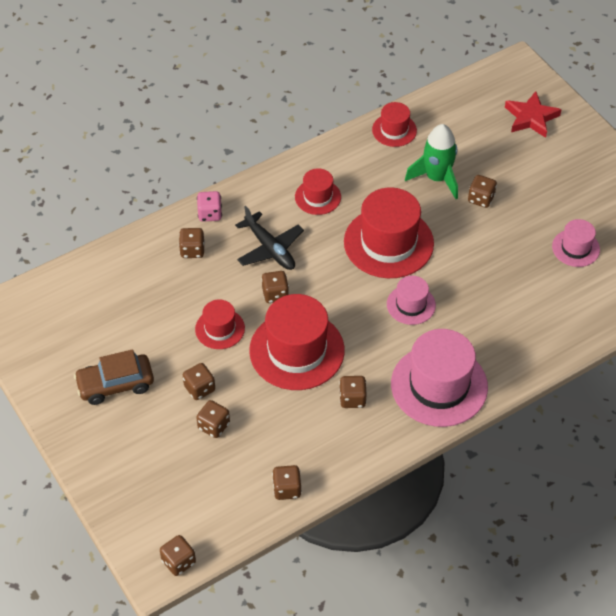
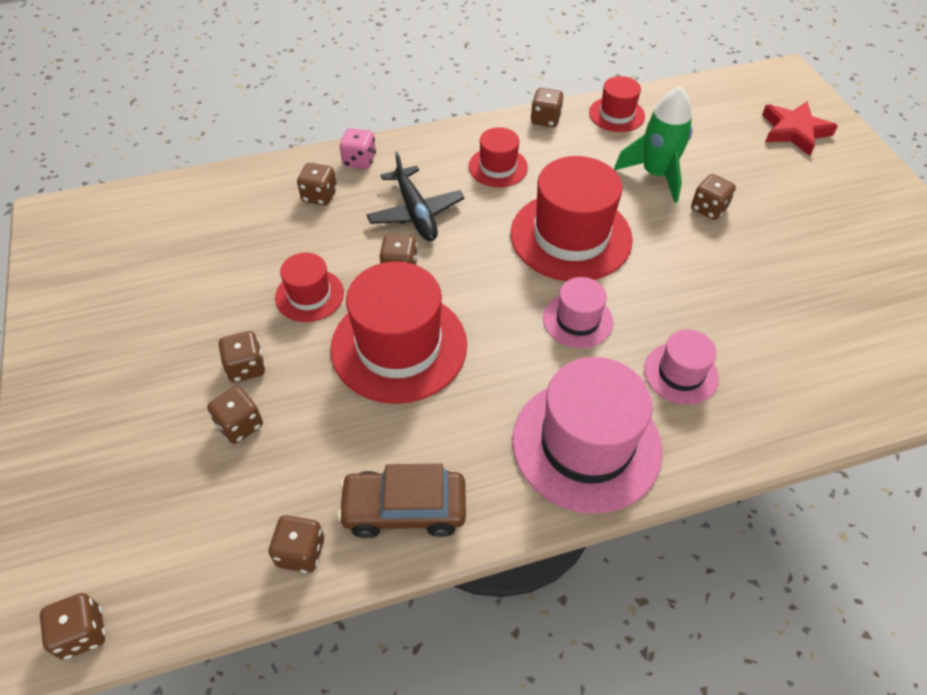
camera: 15 degrees right, 0 degrees up
brown car [74,349,154,405] -> brown car moved to [337,463,466,538]
brown dice [339,376,367,408] -> brown dice moved to [530,88,564,127]
pink hat [552,219,600,267] -> pink hat moved to [644,329,719,404]

